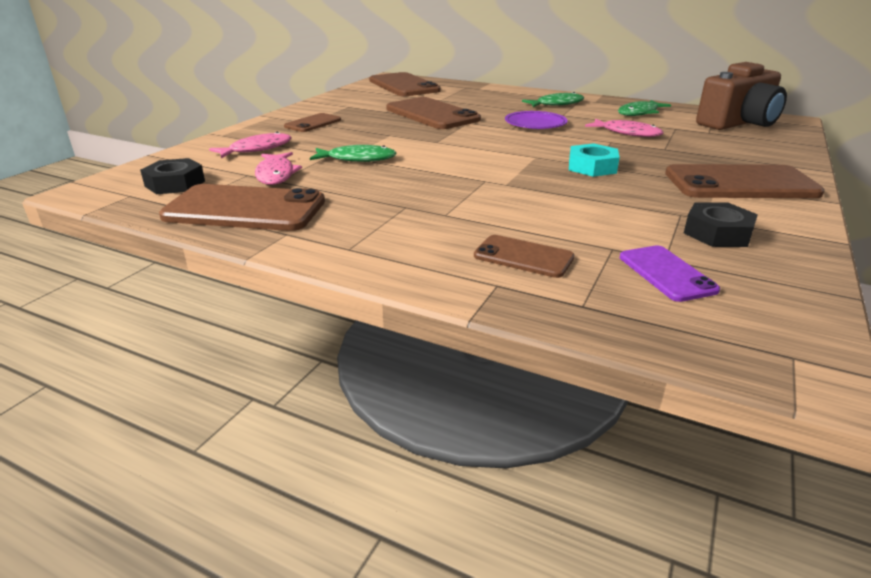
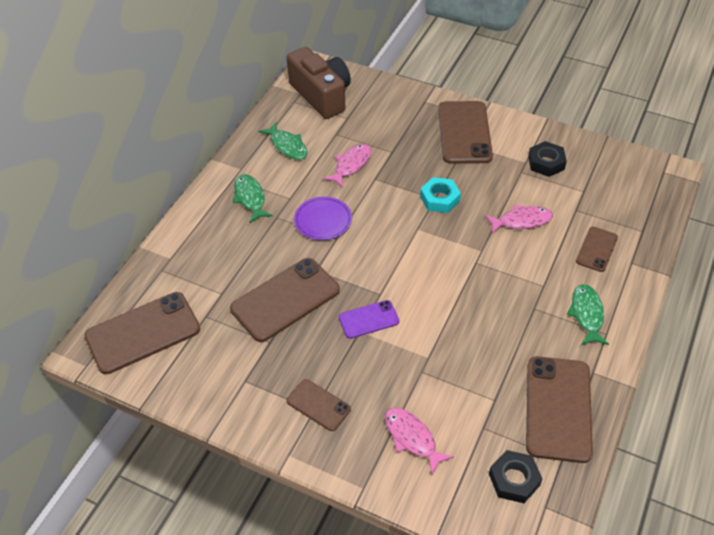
camera: 90 degrees left, 20 degrees up
pink fish [255,152,302,185] -> pink fish moved to [485,204,553,234]
green fish [310,145,397,162] -> green fish moved to [567,284,609,345]
purple phone [620,245,720,302] -> purple phone moved to [339,300,399,339]

